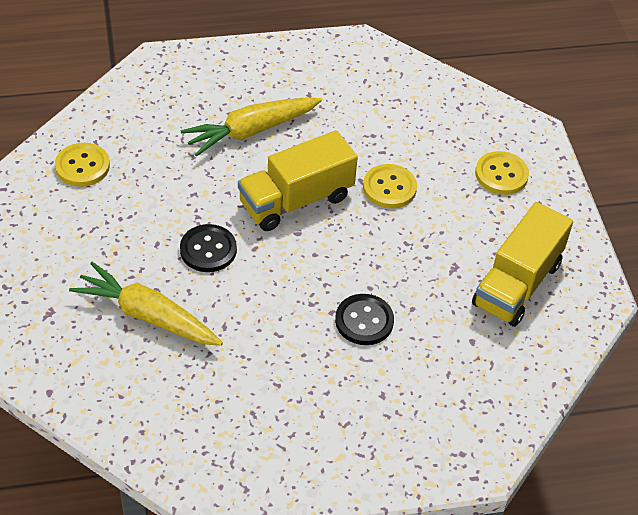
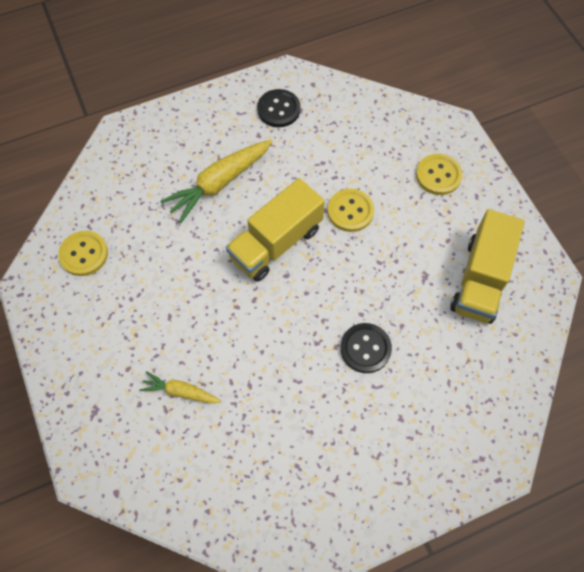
camera: 10 degrees left, 15 degrees up
yellow carrot [69,262,223,346] -> yellow carrot [139,371,222,404], size x0.56
black button [180,224,237,272] -> black button moved to [257,89,301,127]

